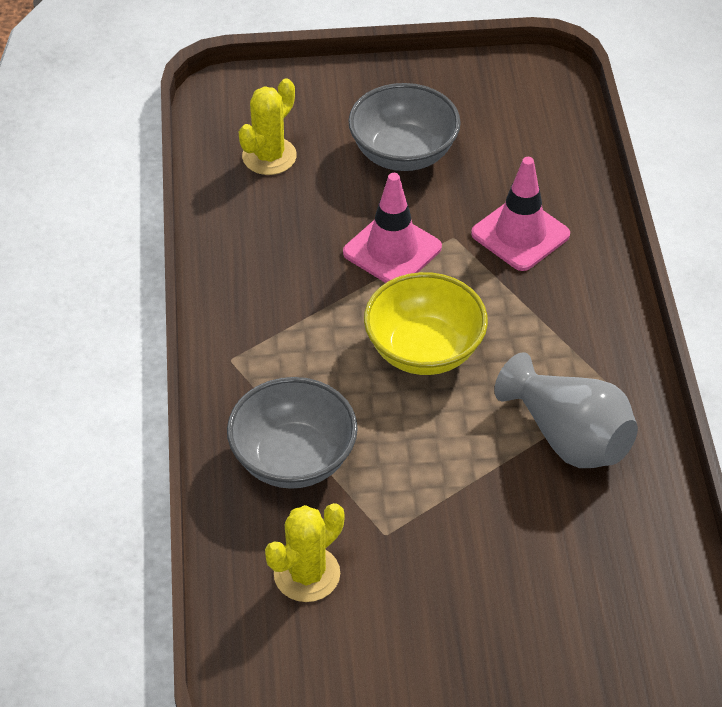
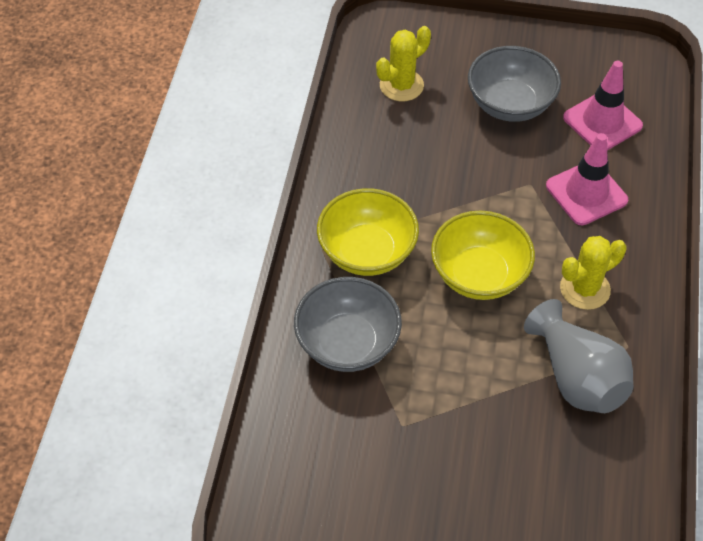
camera: 15 degrees right, 5 degrees up
yellow cactus [265,503,344,602] -> yellow cactus moved to [560,236,626,310]
pink traffic cone [343,173,442,283] -> pink traffic cone moved to [563,61,643,151]
none -> yellow bowl [317,188,419,276]

